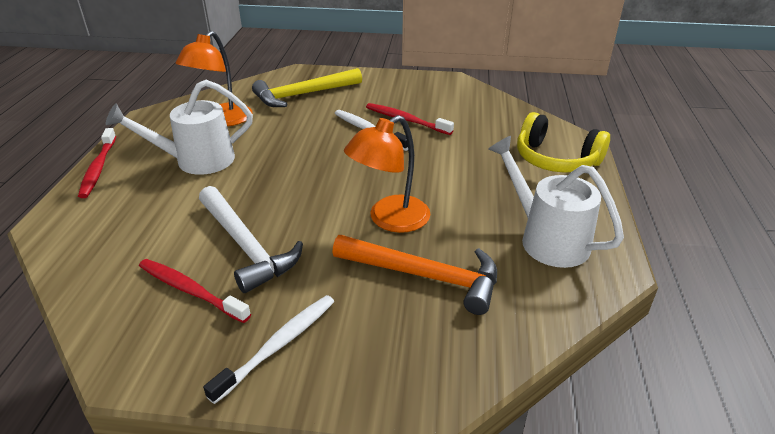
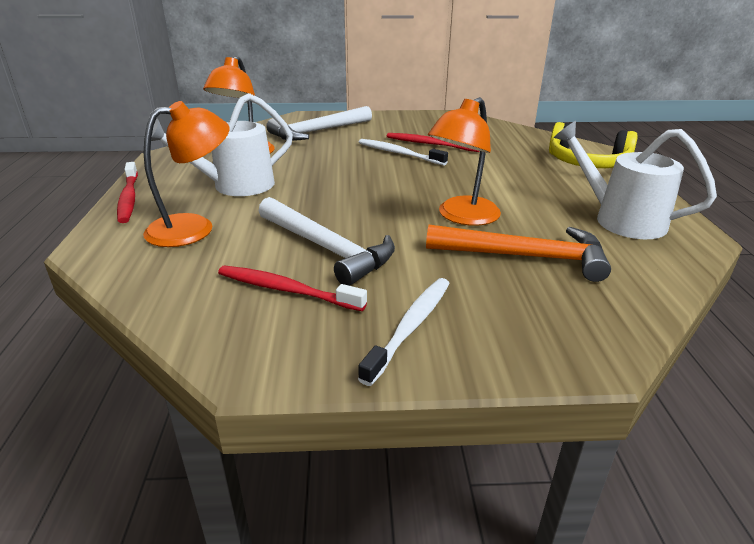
camera: 10 degrees left, 5 degrees down
yellow hammer [252,68,362,107] -> white hammer [266,106,372,141]
none -> orange lamp [143,101,230,247]

